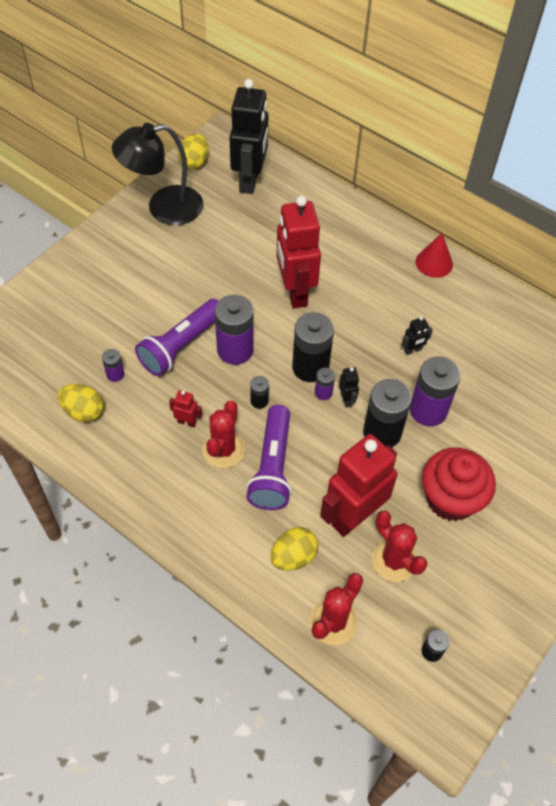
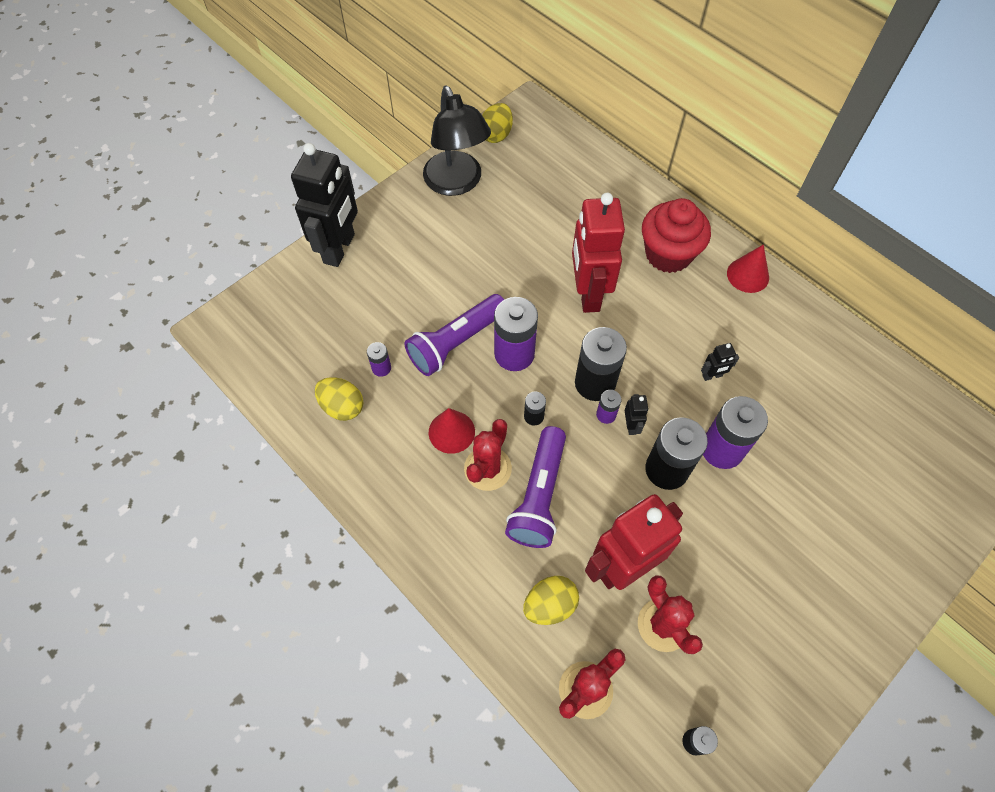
camera: 10 degrees right, 5 degrees up
black lamp [112,123,203,225] -> black lamp turned 105 degrees counterclockwise [423,86,491,196]
red robot [169,390,202,427] -> red cone [429,408,475,454]
black robot [229,79,268,194] -> black robot moved to [291,143,358,267]
red cupcake [422,448,496,521] -> red cupcake moved to [642,198,711,273]

